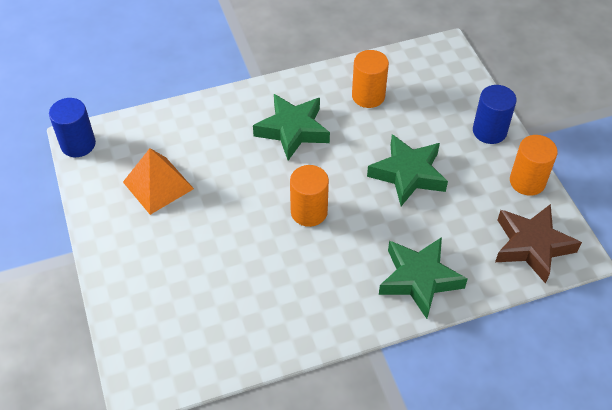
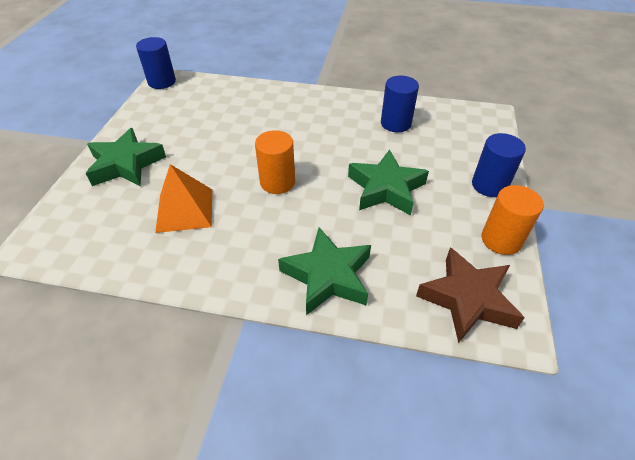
camera: 30 degrees right, 5 degrees down
orange pyramid [123,148,194,215] -> orange pyramid moved to [155,164,212,233]
green star [253,94,330,160] -> green star moved to [86,128,166,187]
orange cylinder [352,50,389,108] -> blue cylinder [381,76,419,132]

